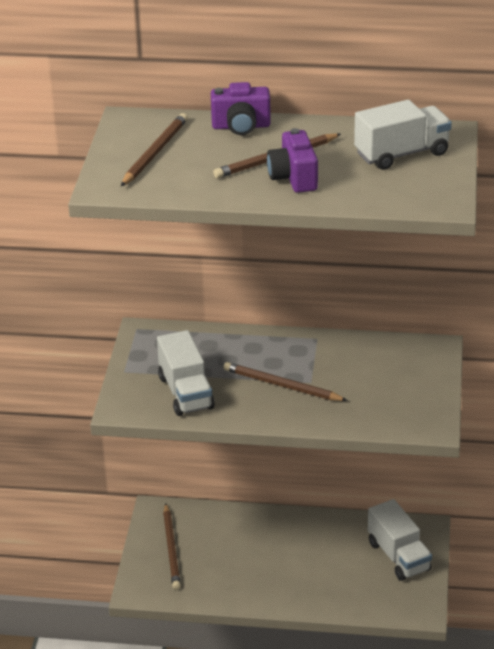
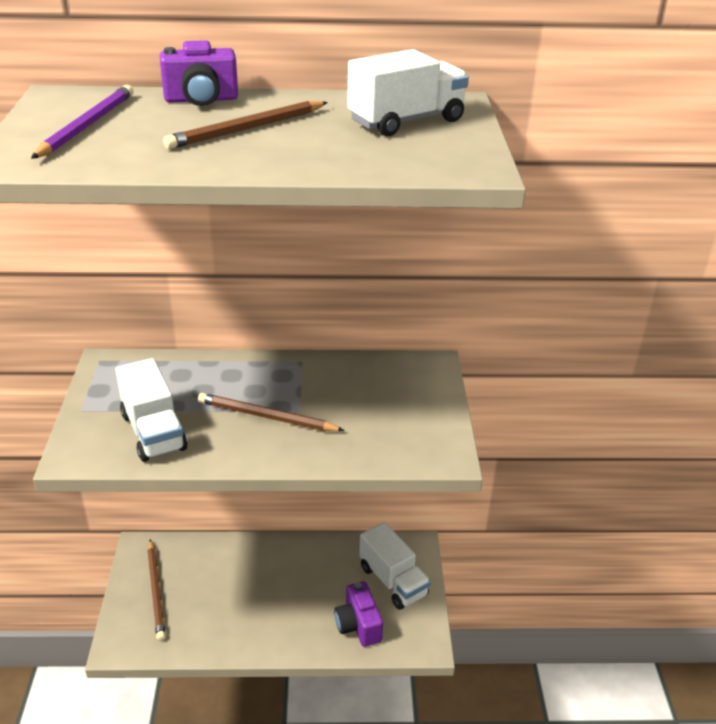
camera: 10 degrees left, 0 degrees up
brown pencil [121,113,188,186] -> purple pencil [31,85,133,159]
purple camera [267,128,318,193] -> purple camera moved to [334,581,383,647]

